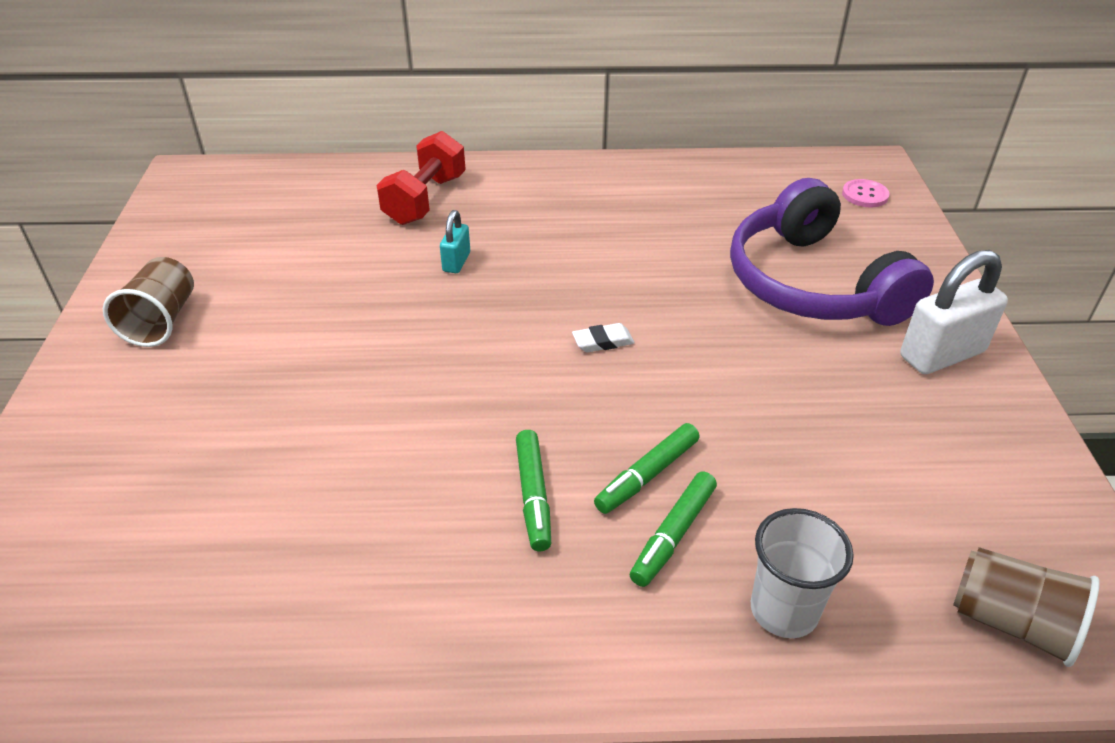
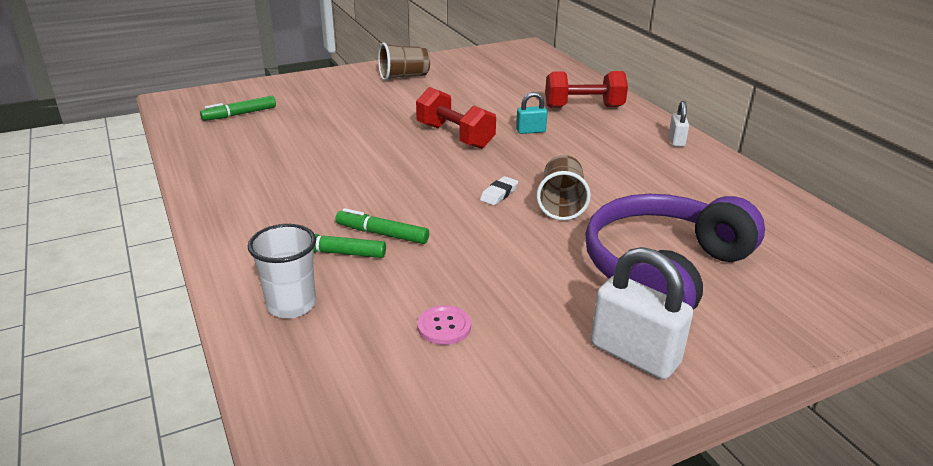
camera: 65 degrees right, 10 degrees down
green marker [516,430,551,551] -> green marker moved to [200,96,276,121]
white eraser [572,323,635,352] -> white eraser turned 75 degrees clockwise [480,176,518,205]
pink button [842,179,889,207] -> pink button moved to [417,305,471,345]
brown cup [953,547,1100,667] -> brown cup moved to [536,155,591,220]
none -> red dumbbell [416,87,496,149]
none -> white padlock [669,101,689,147]

